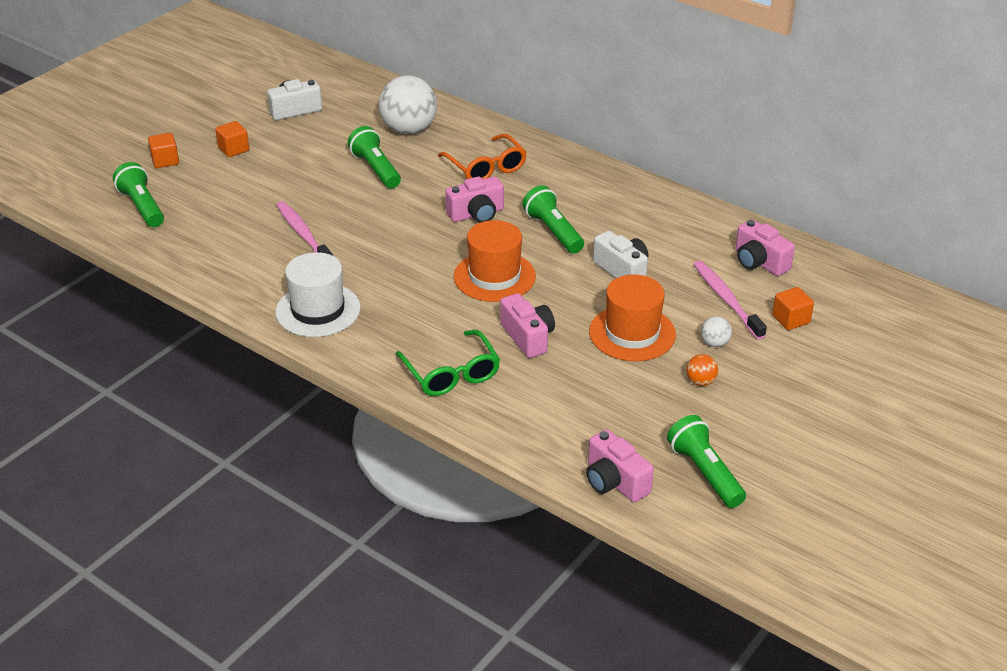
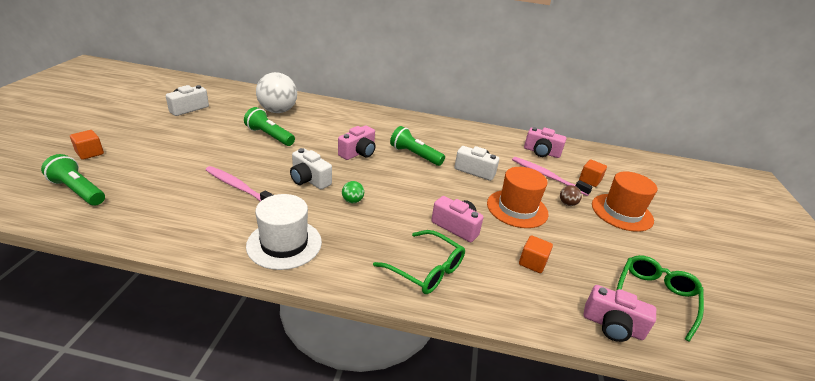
camera: 30 degrees left, 5 degrees down
orange cube [215,121,249,157] -> orange cube moved to [519,235,553,273]
orange glasses [438,134,527,179] -> none
orange hat [454,220,536,302] -> orange hat moved to [592,171,657,232]
green flashlight [667,415,746,508] -> green glasses [616,255,704,342]
orange ball [686,354,718,386] -> none
white ball [701,316,732,347] -> brown ball [560,185,582,206]
none -> white camera [290,148,332,189]
none -> green ball [342,181,364,203]

